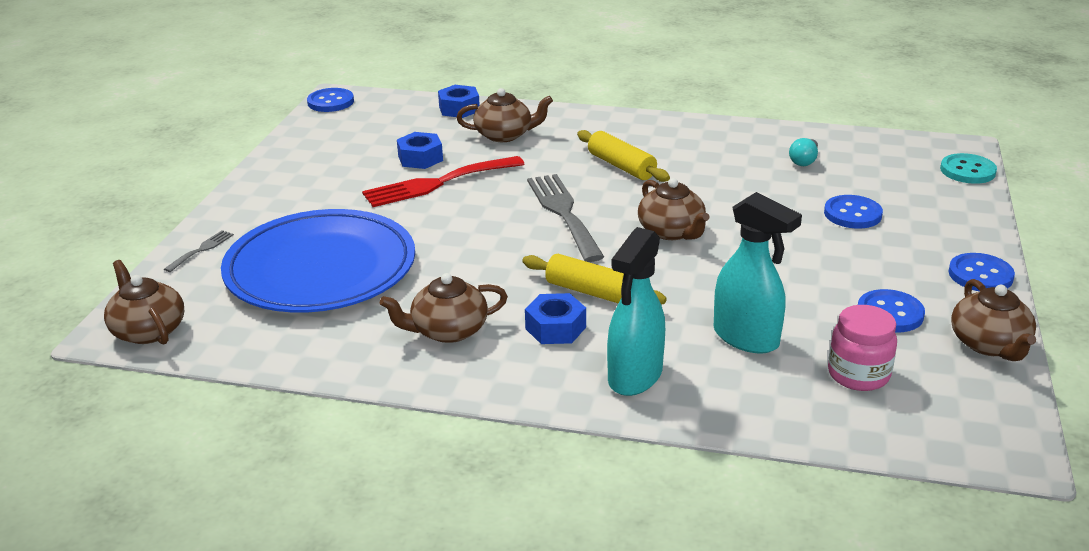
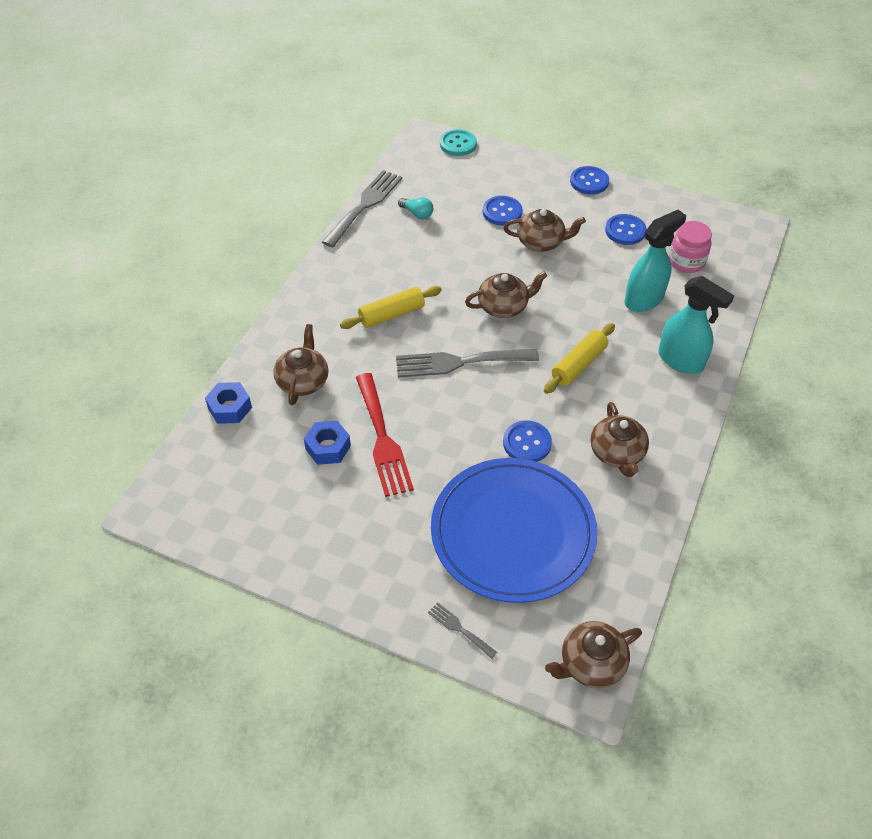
camera: 80 degrees left, 20 degrees up
blue button [307,88,354,112] -> blue button moved to [503,421,552,462]
blue nut [525,293,586,344] -> none
brown teapot [951,279,1036,361] -> brown teapot moved to [503,209,586,252]
none -> grey fork [322,170,402,247]

